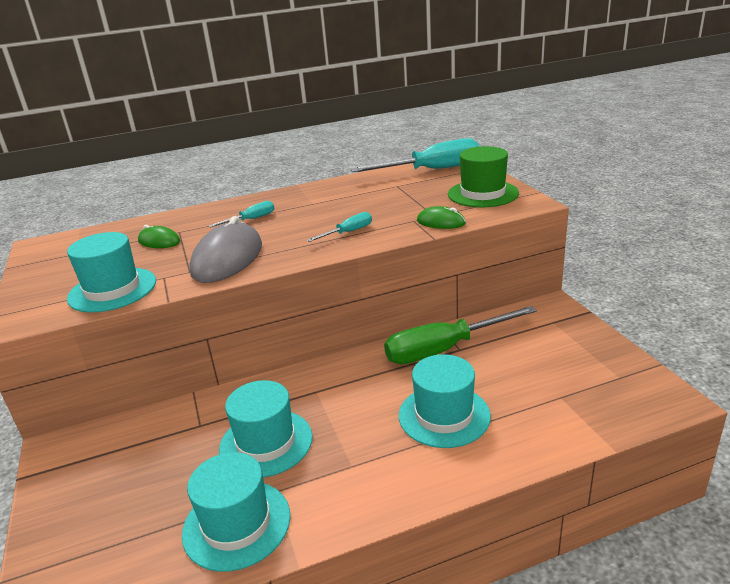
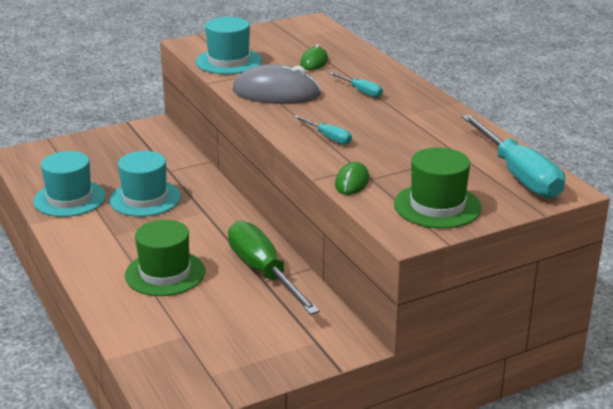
camera: 80 degrees right, 0 degrees up
turquoise hat [399,354,491,448] -> green hat [125,220,205,296]

